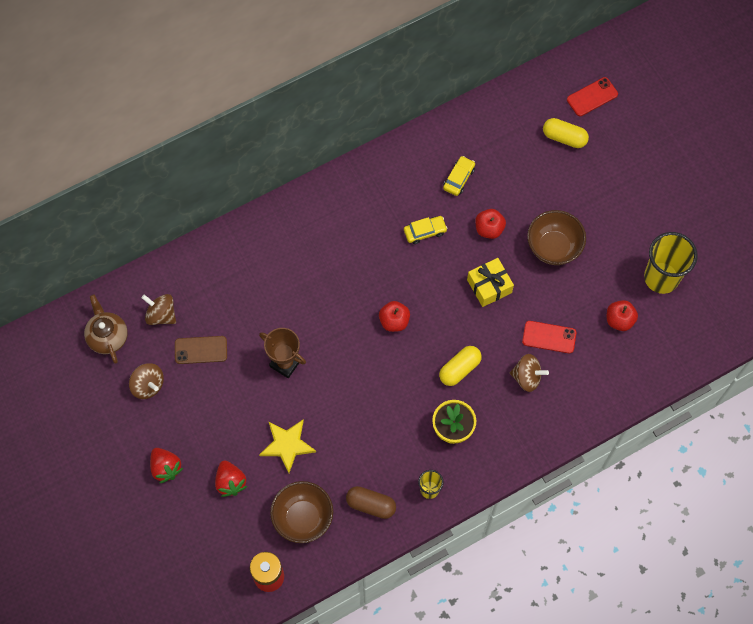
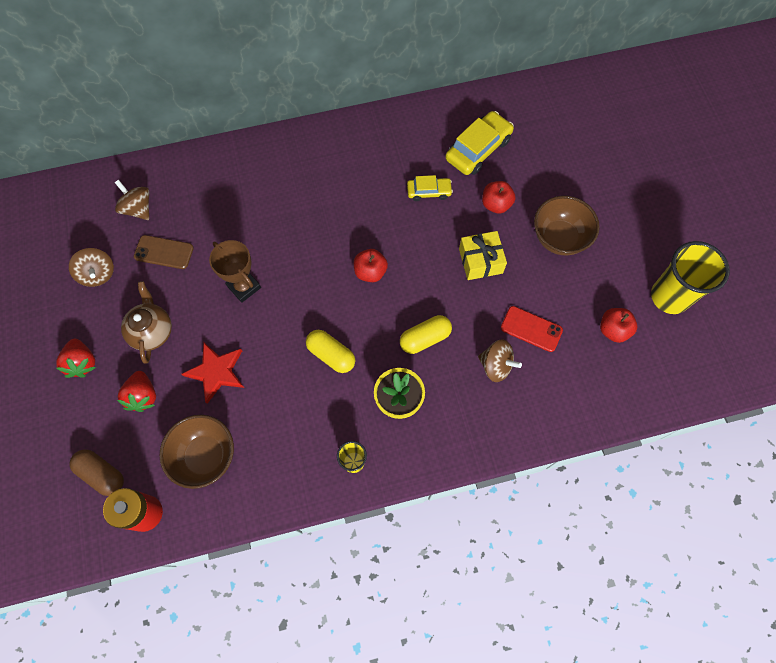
camera: 15 degrees right, 0 degrees up
brown teapot [84,295,128,364] -> brown teapot moved to [121,281,172,364]
yellow star [259,420,316,473] -> red star [182,342,244,404]
brown capsule [346,486,396,519] -> brown capsule moved to [69,449,124,496]
yellow car [443,156,475,196] -> yellow car [445,111,514,175], size x1.72
yellow capsule [543,118,589,148] -> yellow capsule moved to [306,330,355,373]
red phone [567,77,618,116] -> none

